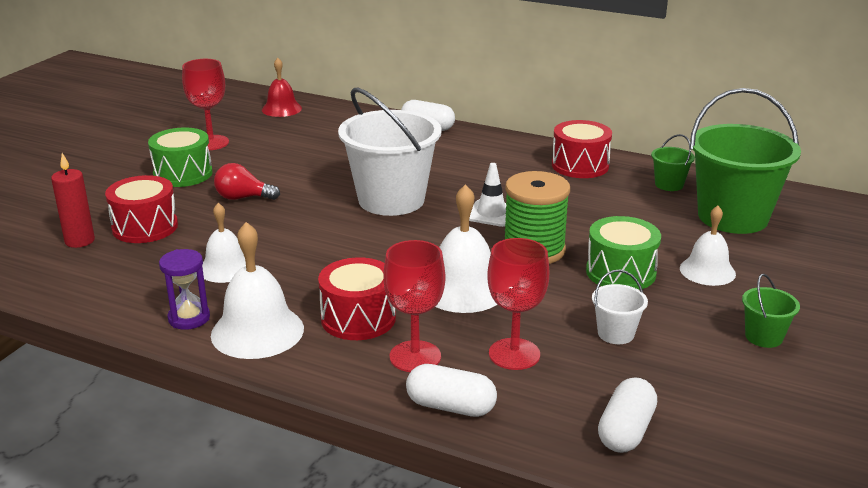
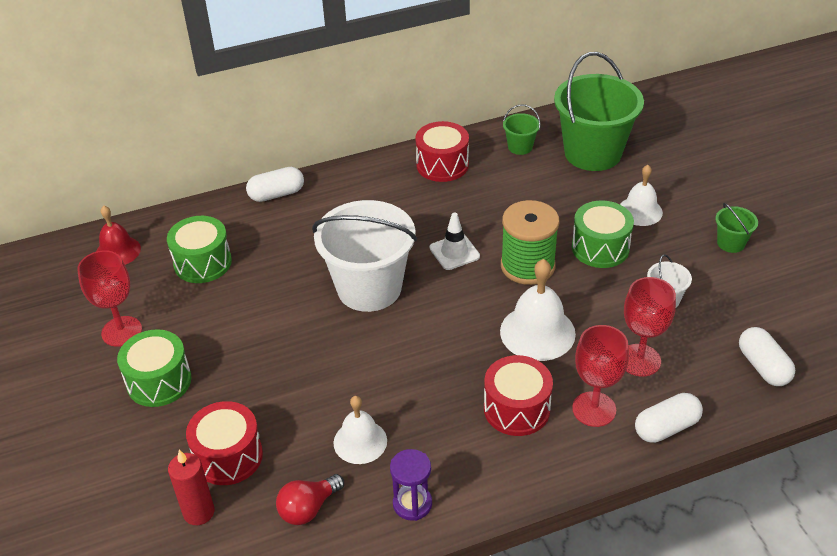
camera: 45 degrees left, 15 degrees up
white bell [211,222,304,359] -> none
red light bulb [214,163,280,200] -> red light bulb moved to [276,474,344,525]
none -> green drum [167,216,232,283]

